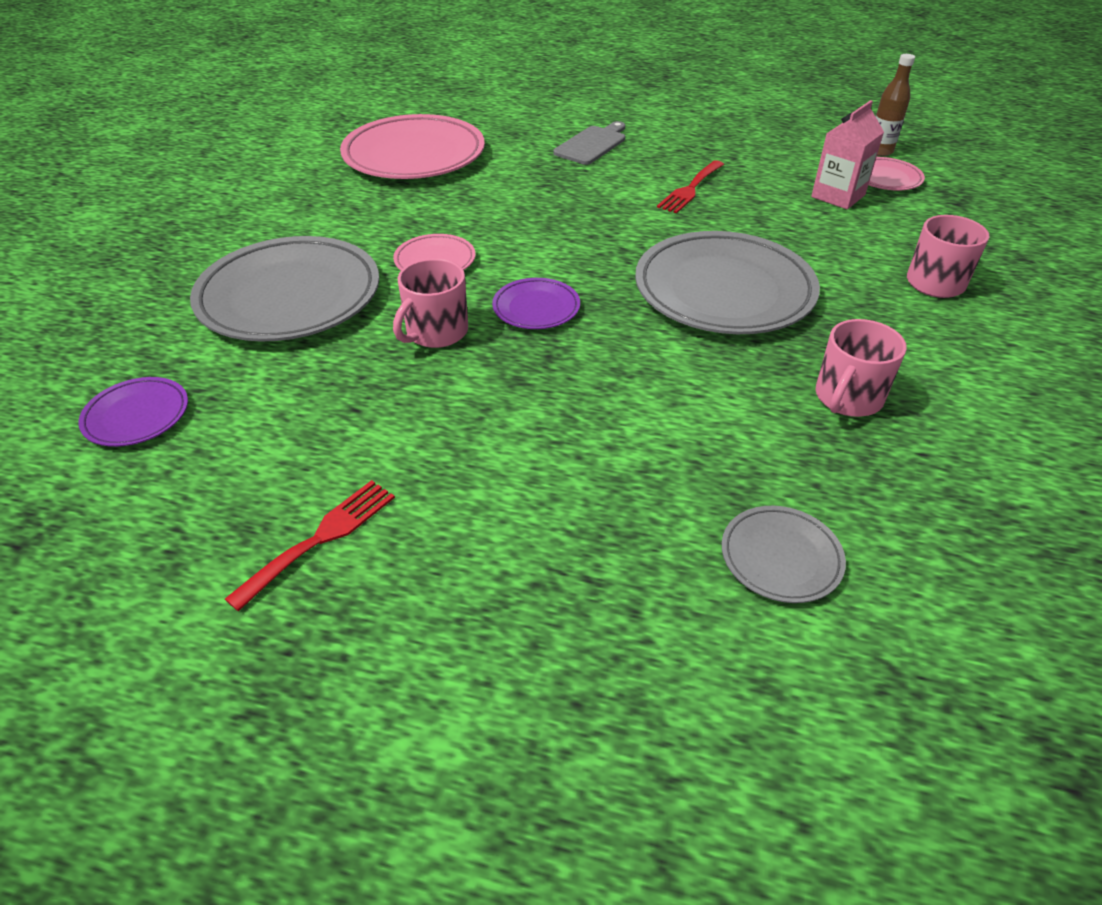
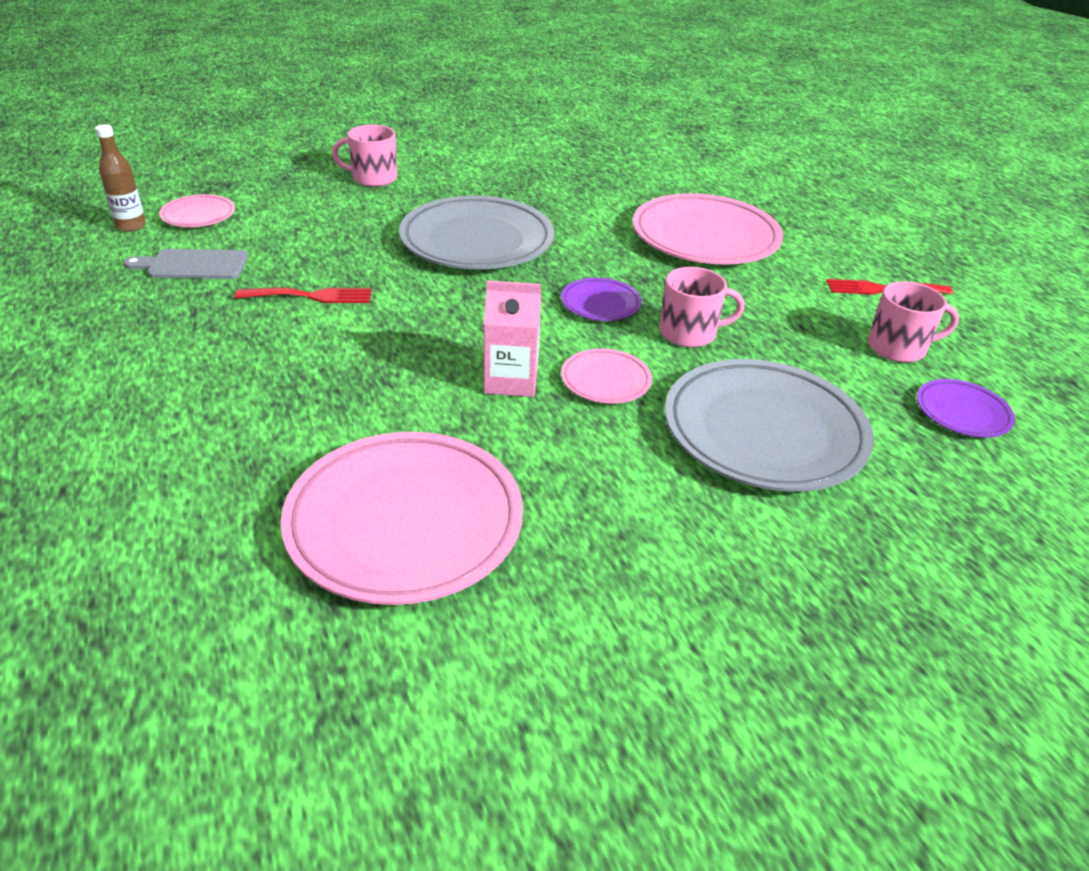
camera: 130 degrees left, 5 degrees down
grey cutting board [554,121,625,165] -> grey cutting board moved to [123,249,248,279]
grey plate [722,506,846,603] -> none
pink carton [811,100,884,209] -> pink carton moved to [484,280,541,397]
pink mug [816,319,907,417] -> pink mug moved to [868,281,959,363]
none -> pink plate [633,193,783,265]

